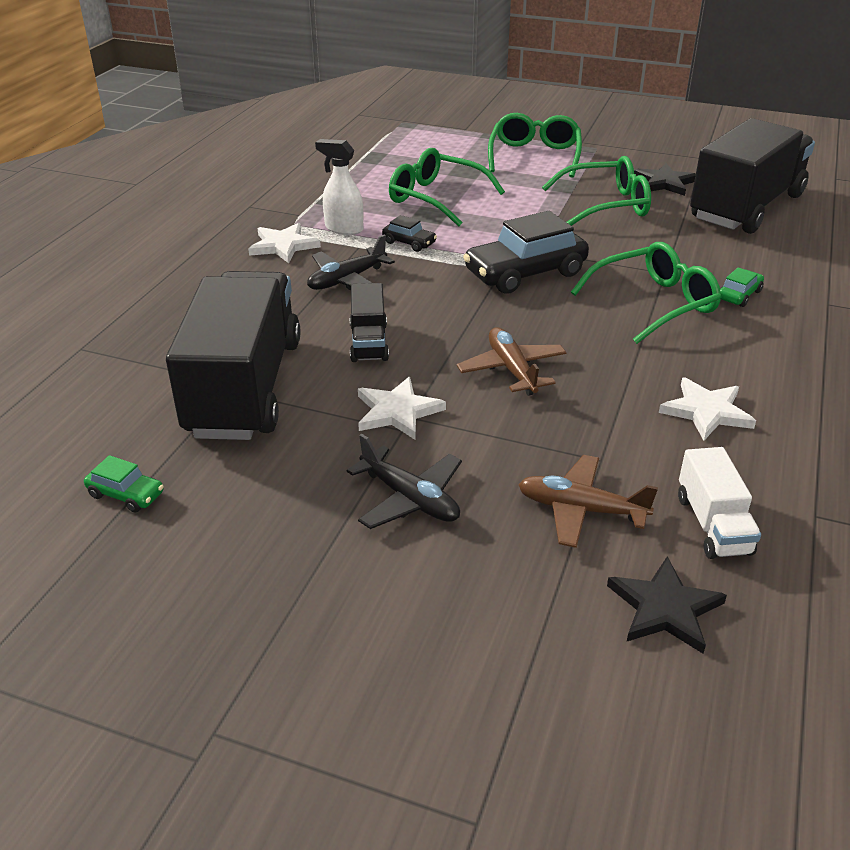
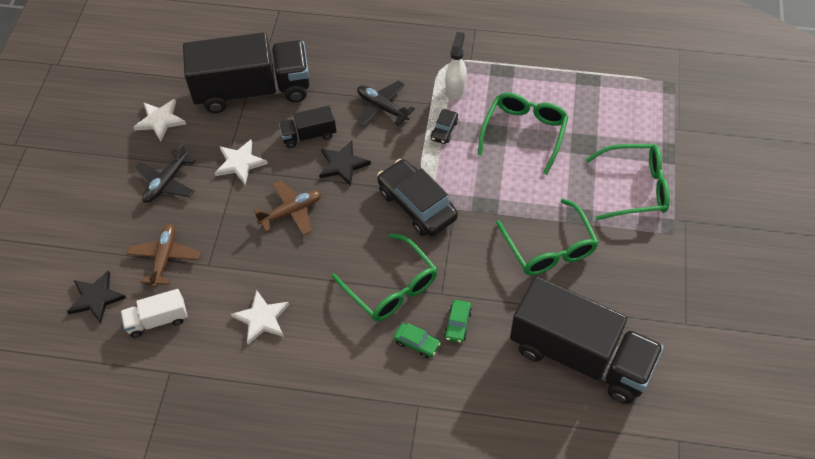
camera: 80 degrees right, 20 degrees up
green car [84,455,164,513] -> green car moved to [444,300,472,343]
white star [248,223,321,263] -> white star moved to [133,99,186,142]
black star [634,163,696,196] -> black star moved to [319,141,371,186]

